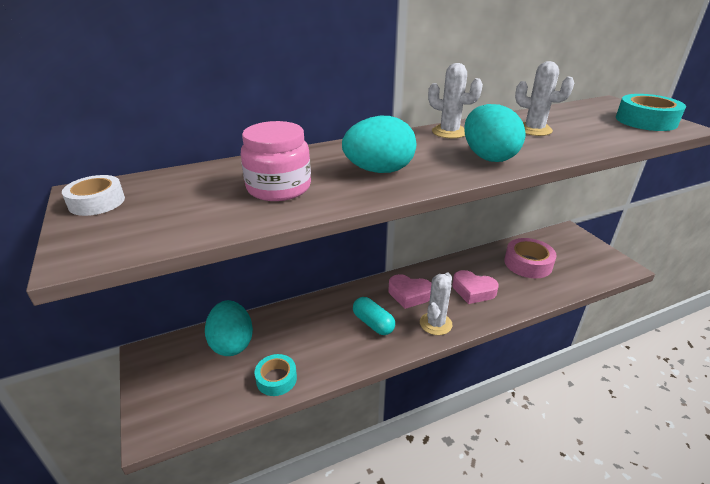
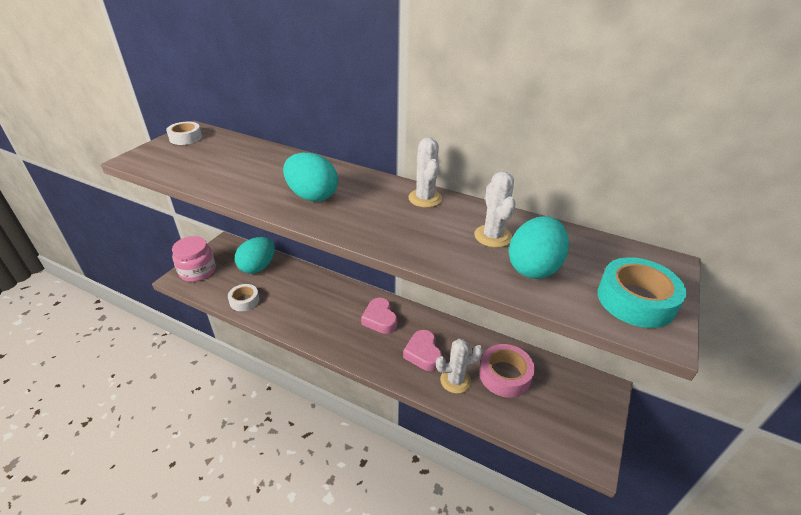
camera: 50 degrees right, 5 degrees up
pink jar [241,121,311,201] -> pink jar moved to [172,236,216,282]
turquoise tape [255,354,297,396] -> white tape [228,284,259,311]
turquoise capsule [353,297,395,335] -> none
white cactus [420,272,452,335] -> white cactus moved to [436,339,483,394]
turquoise egg [464,104,526,162] -> turquoise egg moved to [509,216,569,279]

